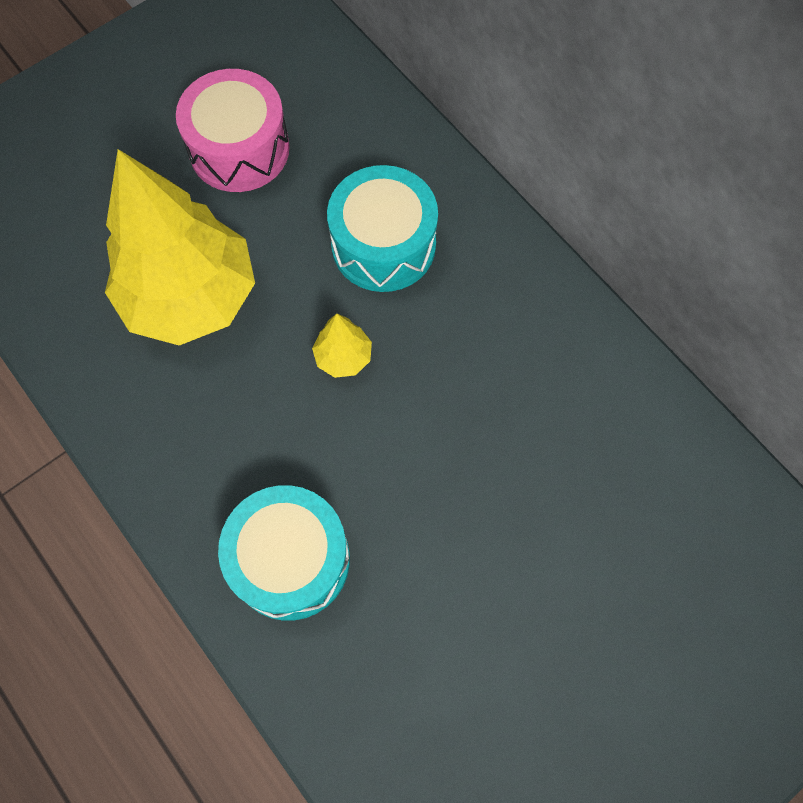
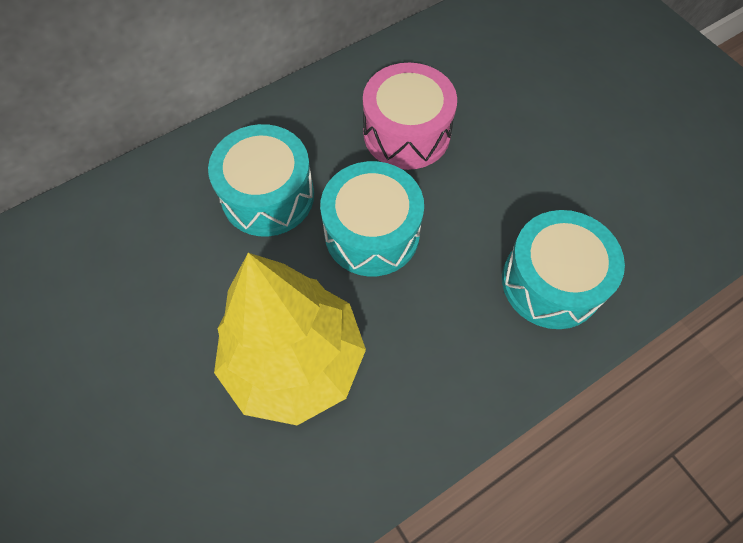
camera: 85 degrees left, 5 degrees down
pink drum [176,69,290,192] -> pink drum moved to [363,63,457,170]
yellow tree [312,314,372,378] -> turquoise drum [320,161,424,276]

